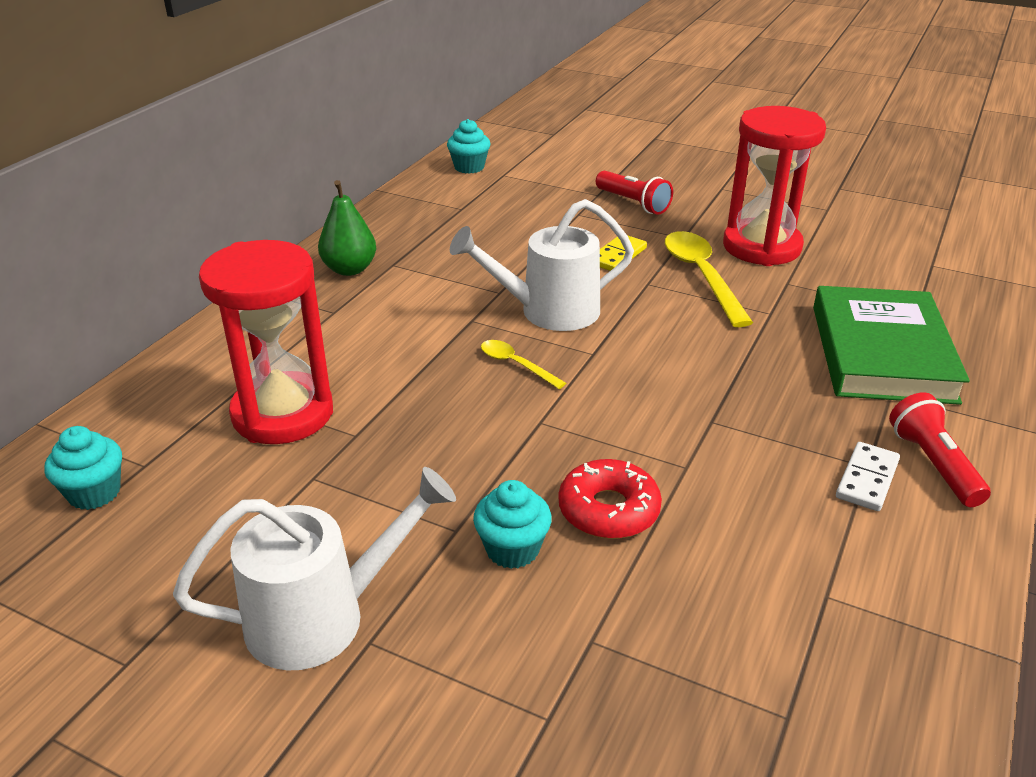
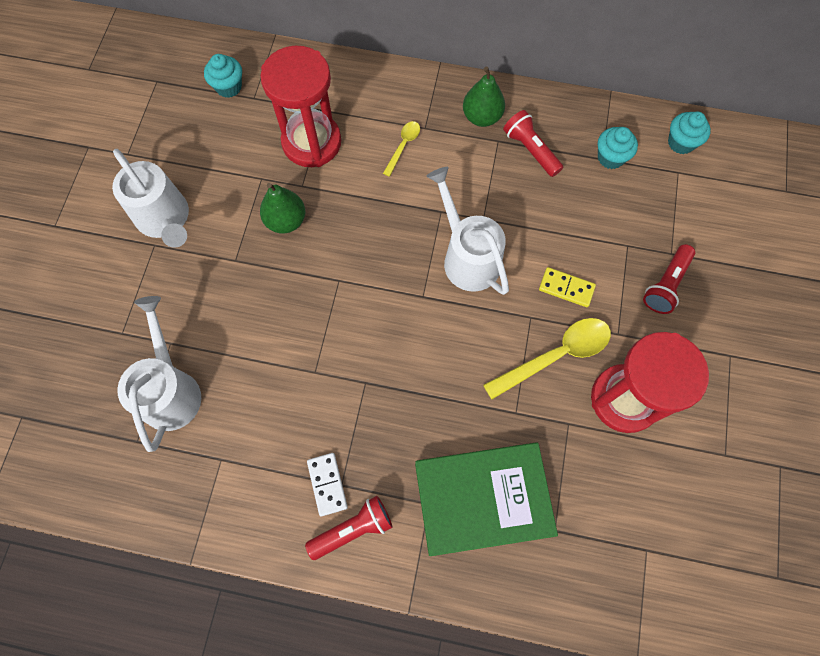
camera: 75 degrees right, 35 degrees up
turquoise cupcake [473,480,552,569] -> turquoise cupcake moved to [598,127,638,169]
yellow spoon [481,340,566,389] -> yellow spoon moved to [383,121,420,177]
red donut [559,459,662,539] -> none
white domino [836,442,900,511] -> white domino turned 60 degrees clockwise [307,453,348,516]
none -> white watering can [117,296,201,452]
none -> green pear [260,183,305,234]
none -> red flashlight [503,110,563,177]

